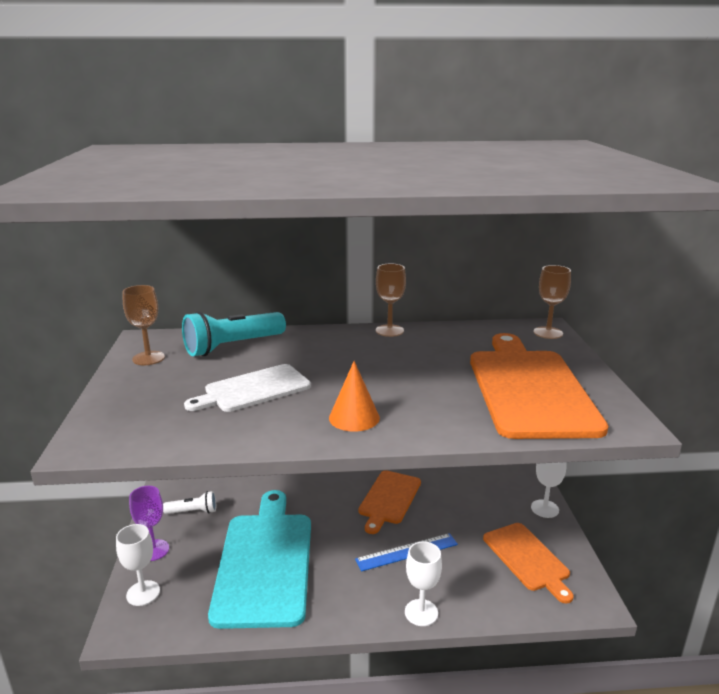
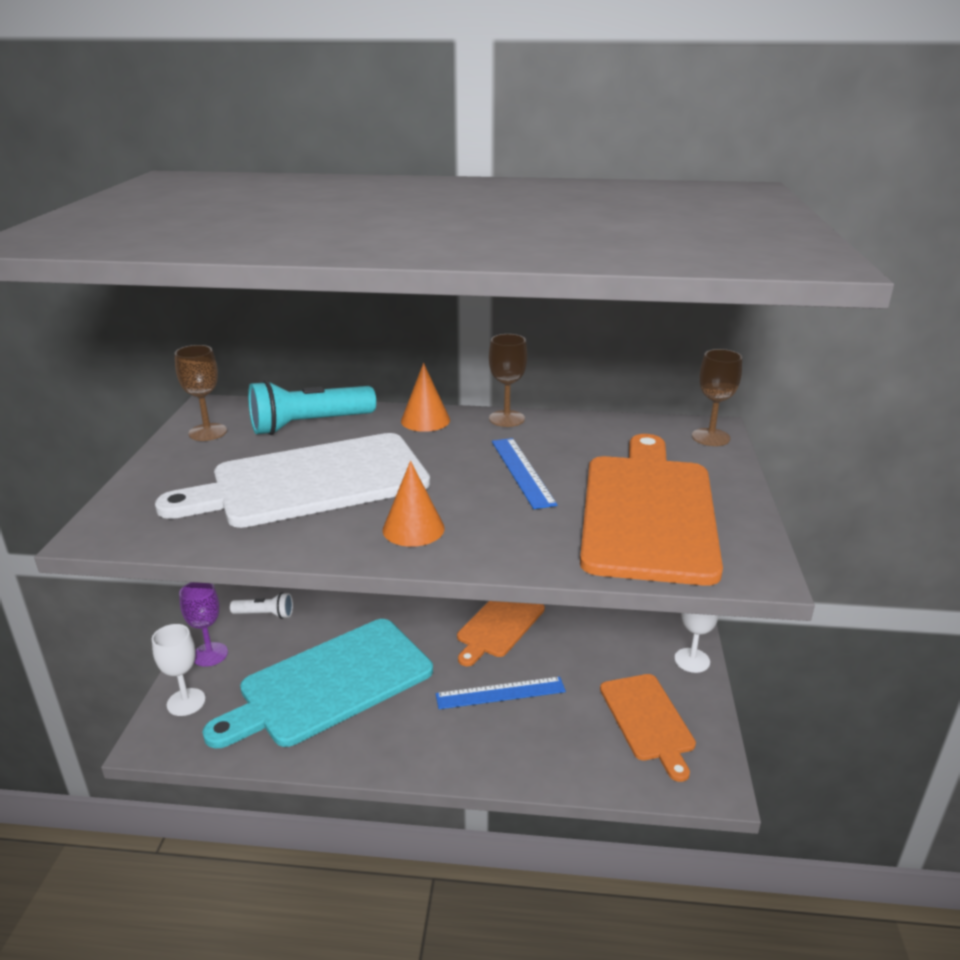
camera: 10 degrees right, 5 degrees up
white cutting board [184,364,311,412] -> white cutting board [155,433,430,528], size x1.74
turquoise cutting board [208,490,311,629] -> turquoise cutting board turned 135 degrees counterclockwise [202,619,433,748]
white goblet [405,541,442,626] -> none
none -> orange cone [401,363,450,432]
none -> blue ruler [492,438,557,509]

